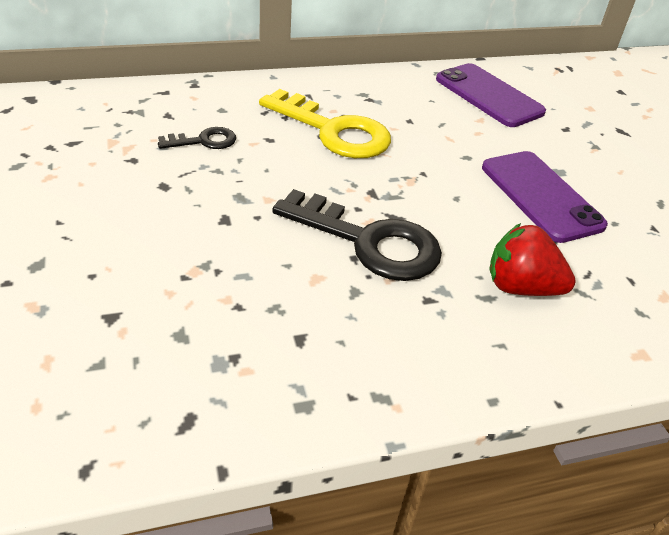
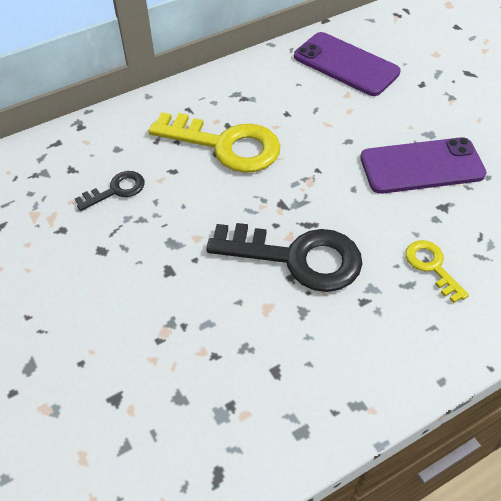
camera: 10 degrees left, 10 degrees up
purple phone [482,151,608,243] -> purple phone turned 60 degrees counterclockwise [360,137,487,194]
red strawberry [489,223,576,296] -> yellow key [406,240,469,303]

